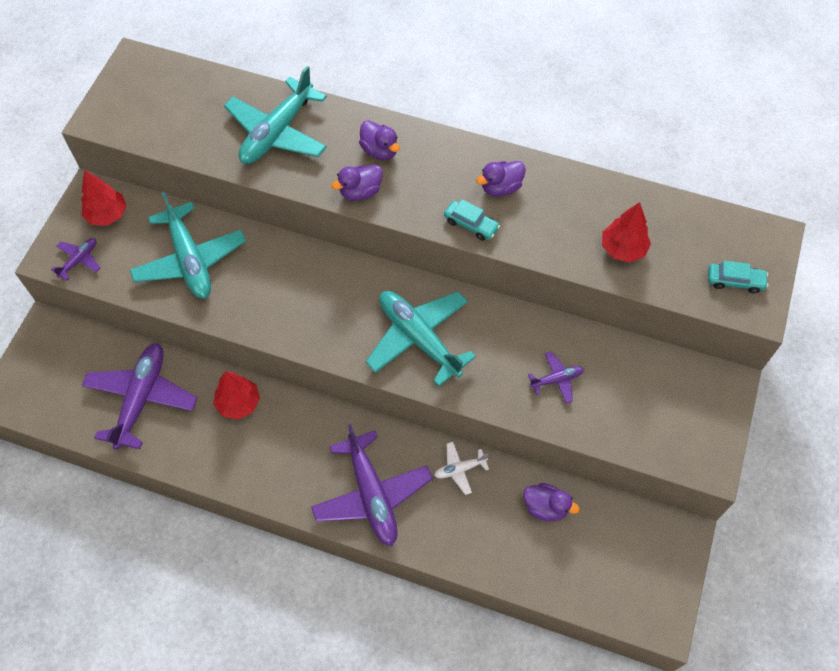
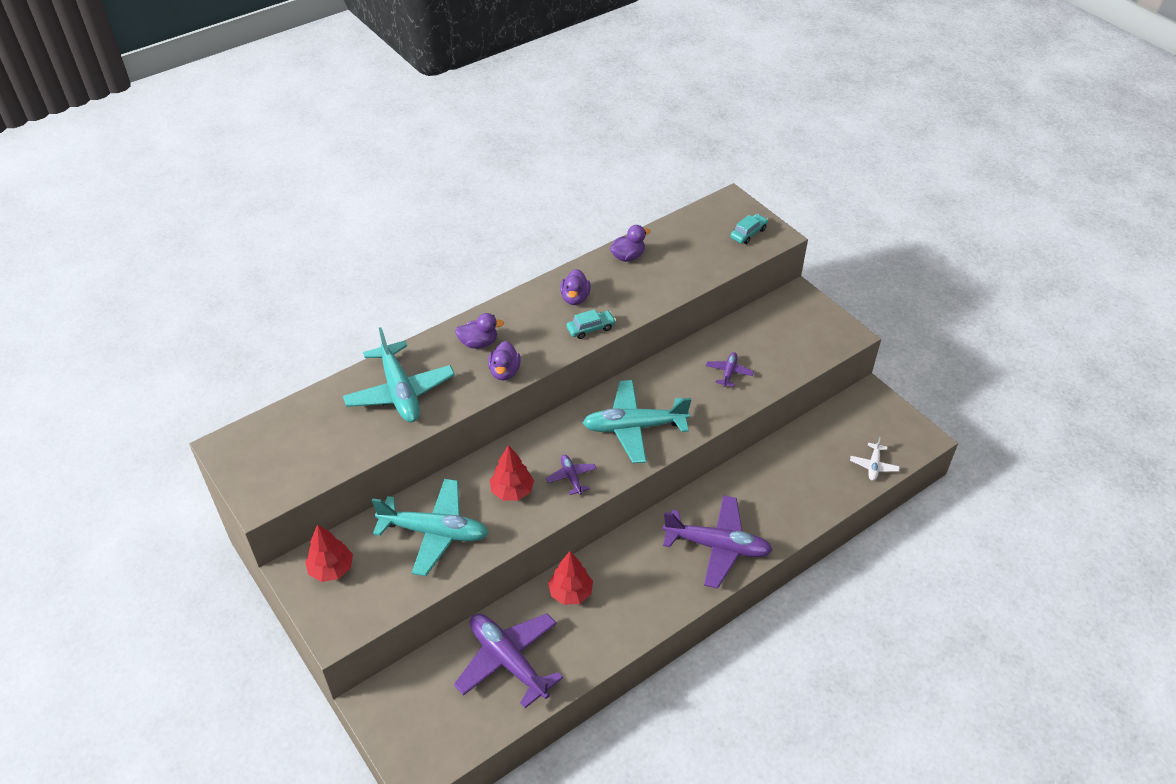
camera: 55 degrees left, 15 degrees down
purple plane [51,238,100,280] -> purple plane moved to [546,455,597,495]
white plane [434,442,489,495] -> white plane moved to [850,437,900,481]
purple duck [523,483,580,521] -> purple duck moved to [610,225,650,262]
red tree [602,202,651,262] -> red tree moved to [490,445,534,501]

